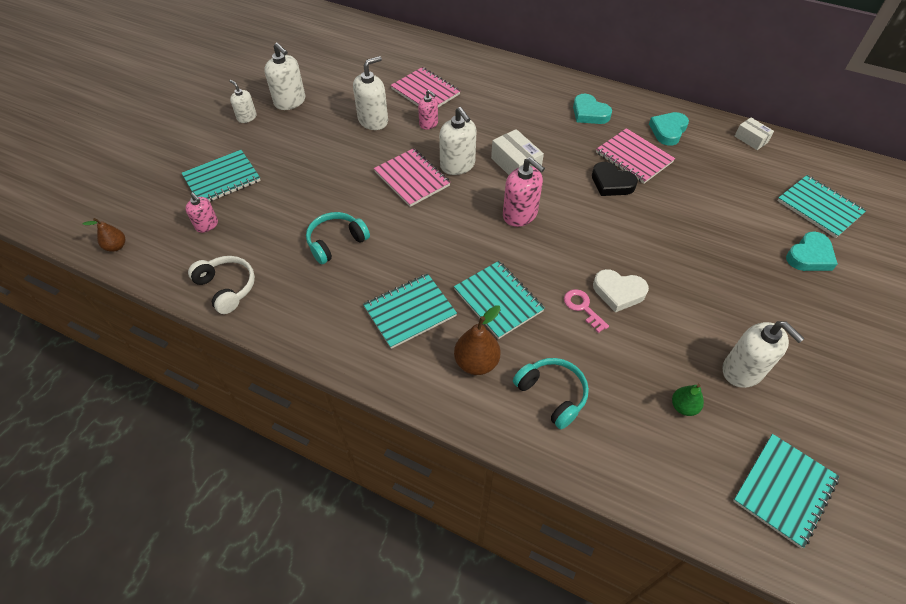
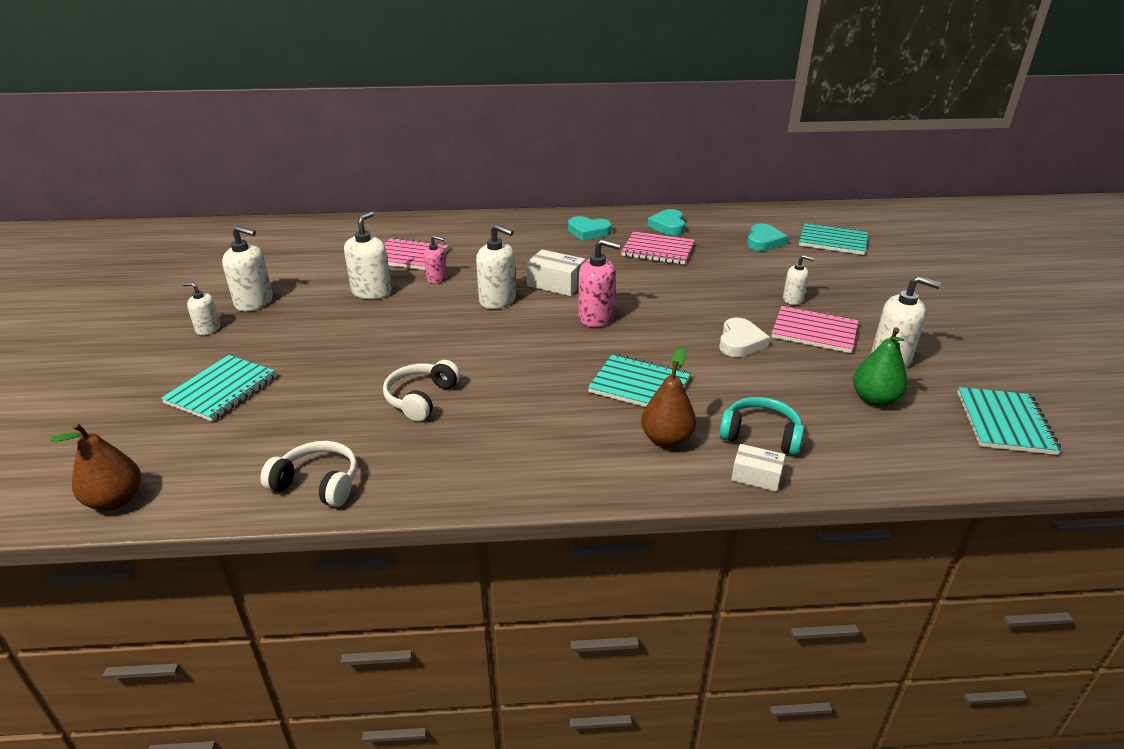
camera: 30 degrees left, 20 degrees down
brown pear [83,218,125,252] -> brown pear [50,422,141,511], size x1.60
pink soap dispenser [185,192,218,233] -> none
turquoise headphones [306,212,370,264] -> white headphones [383,360,460,422]
turquoise notebook [363,274,457,349] -> none
pink notebook [374,148,451,207] -> pink notebook moved to [771,305,858,353]
pink key [564,289,609,333] -> none
black heart [592,162,638,196] -> none
white heart [593,269,649,312] -> white heart turned 60 degrees counterclockwise [719,318,770,357]
green pear [672,384,704,416] -> green pear [853,327,908,407], size x1.60
white box [735,118,774,150] -> white box moved to [731,444,785,492]
turquoise heart [786,232,838,271] -> turquoise heart moved to [747,223,788,251]
none -> white soap dispenser [783,255,815,305]

